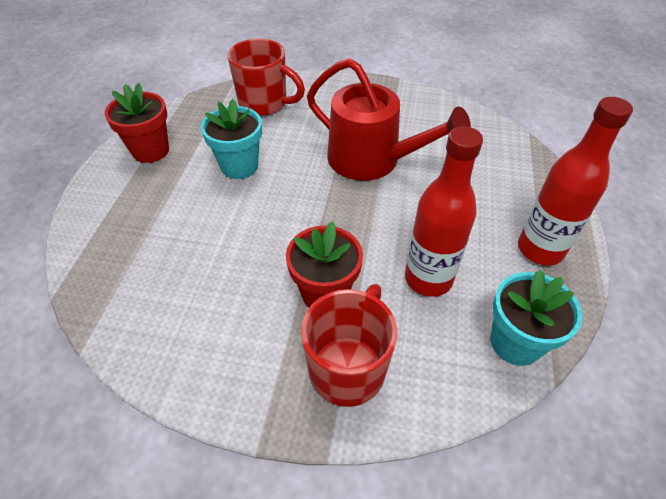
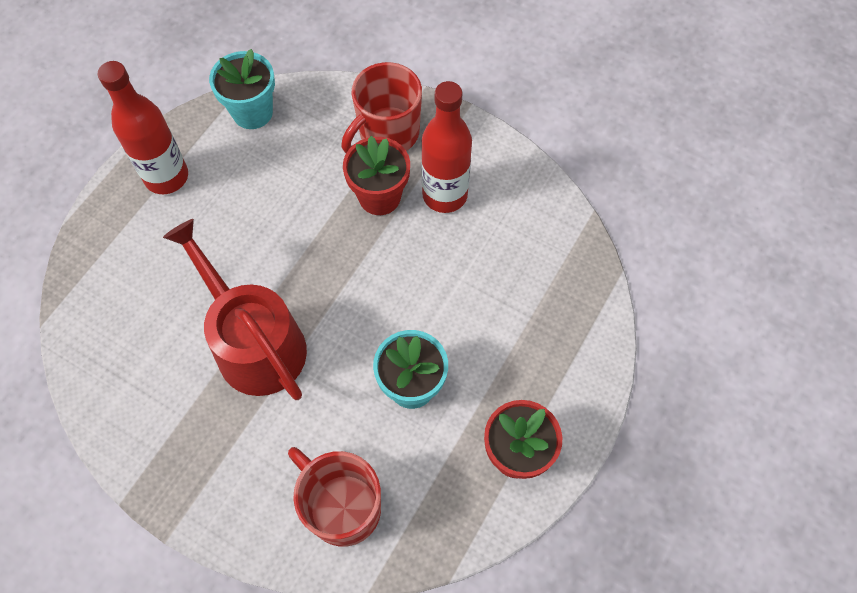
camera: 160 degrees left, 15 degrees up
red bottle [405,126,483,297] -> red bottle moved to [421,81,472,213]

